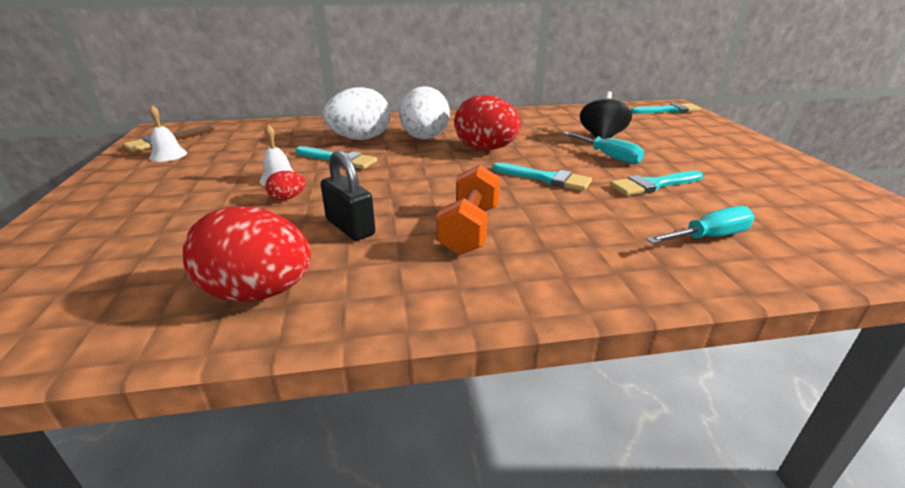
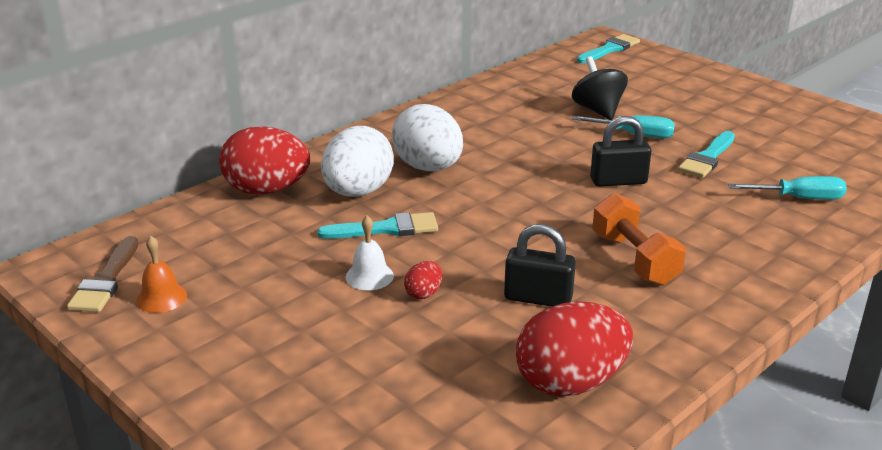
camera: 35 degrees left, 0 degrees up
white bell [149,105,187,162] -> orange bell [136,236,187,313]
red egg [454,95,521,151] -> red egg moved to [219,126,310,195]
turquoise brush [493,162,592,191] -> black padlock [590,116,651,187]
turquoise screwdriver [646,206,755,244] -> turquoise screwdriver turned 60 degrees clockwise [728,176,847,200]

